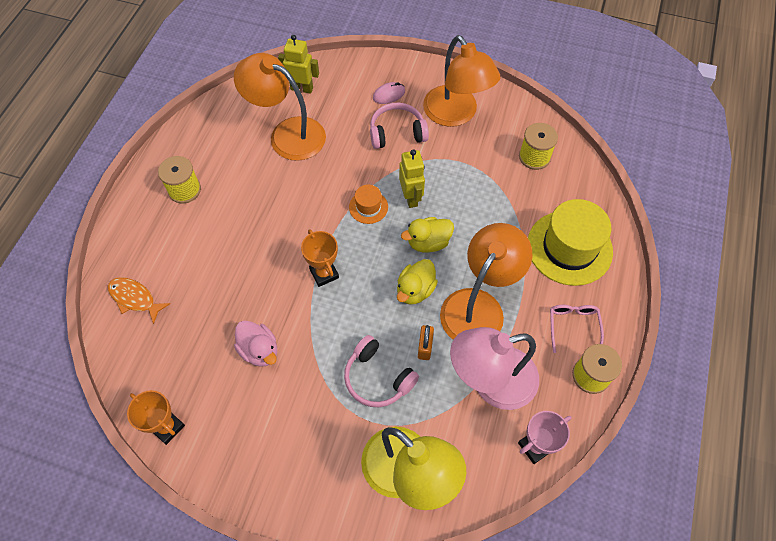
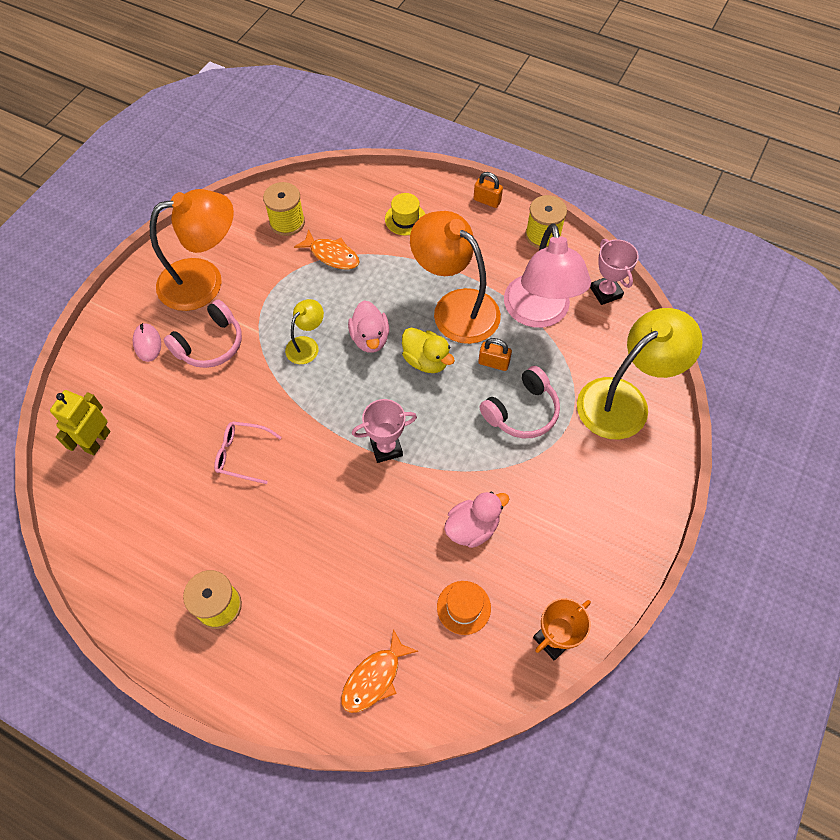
camera: 80 degrees left, 0 degrees up
orange lamp [234,53,326,161] -> none
orange trophy [301,229,339,287] -> pink trophy [352,399,417,463]
orange hat [349,185,388,224] -> orange hat moved to [437,581,491,635]
pink headphones [370,103,429,149] -> pink headphones turned 135 degrees counterclockwise [163,299,242,368]
yellow robot [399,149,425,208] -> yellow lamp [285,299,324,364]
yellow duck [401,217,454,252] -> pink duck [348,300,389,353]
yellow hat [528,199,613,286] -> yellow hat [385,193,425,235], size x0.48
pink glasses [550,305,604,353] -> pink glasses moved to [214,421,282,484]
none -> orange fish [294,229,360,270]
none -> orange padlock [474,172,503,208]

